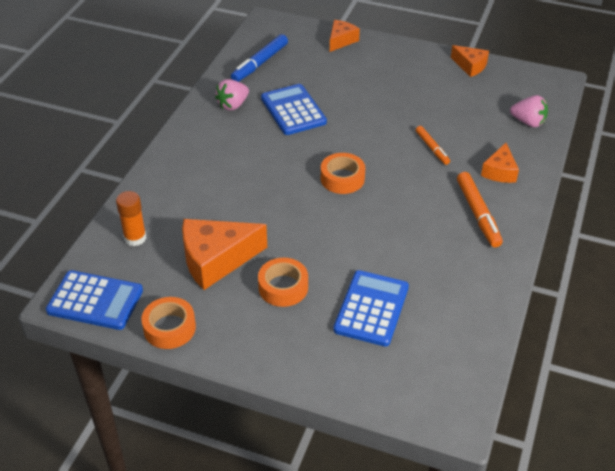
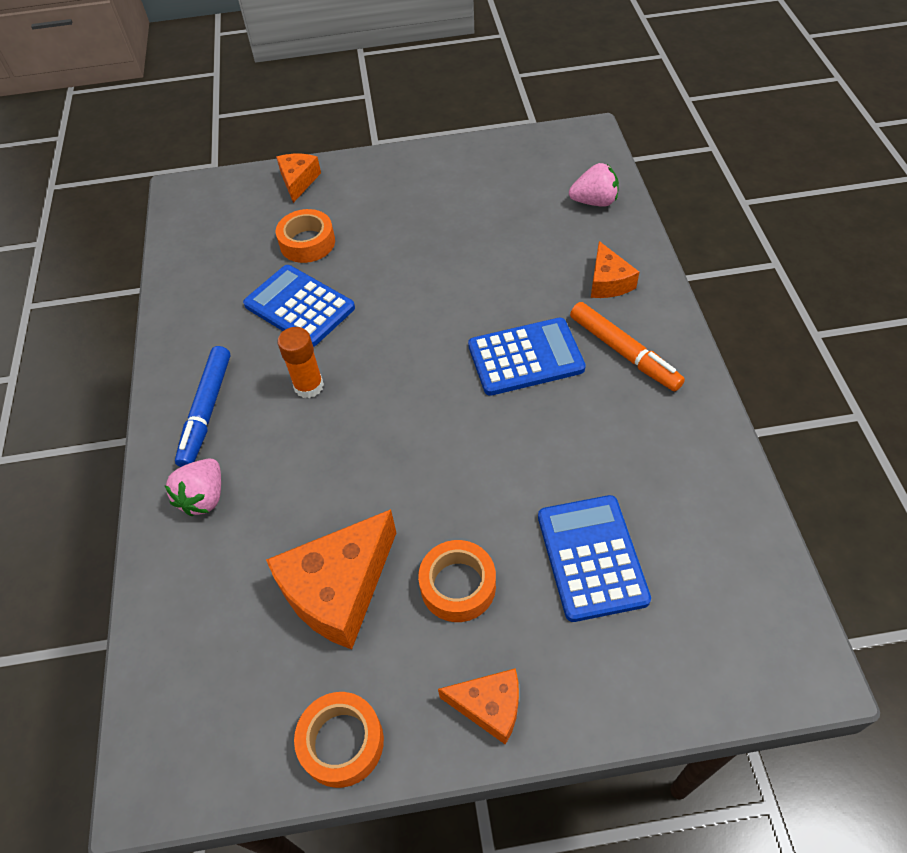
camera: 25 degrees left, 10 degrees up
blue calculator [46,270,143,330] -> blue calculator moved to [468,318,586,396]
orange glue stick [116,191,146,246] -> orange glue stick moved to [277,327,324,398]
pink strawberry [215,79,249,110] -> pink strawberry moved to [165,458,221,516]
blue marker [231,34,288,82] -> blue marker moved to [175,346,230,467]
orange tape [321,153,365,194] -> orange tape moved to [276,209,335,263]
orange marker [416,126,450,165] -> none
orange cheese [451,45,489,77] -> orange cheese moved to [438,668,519,745]

